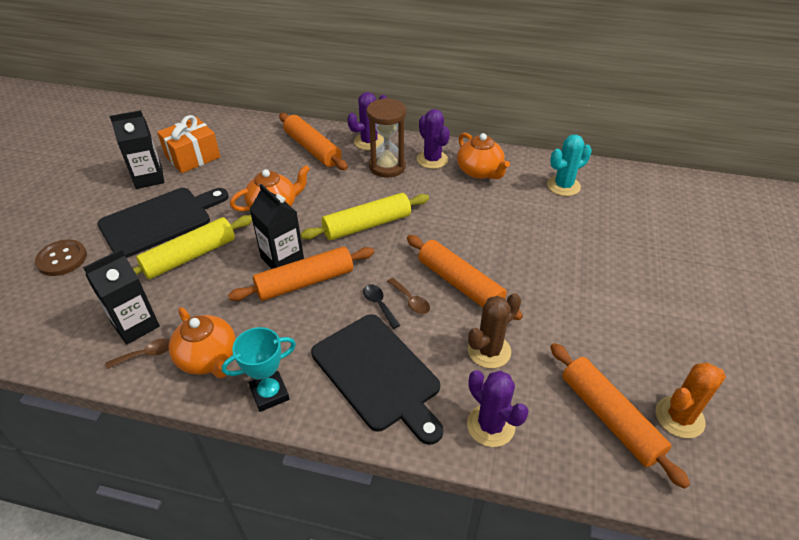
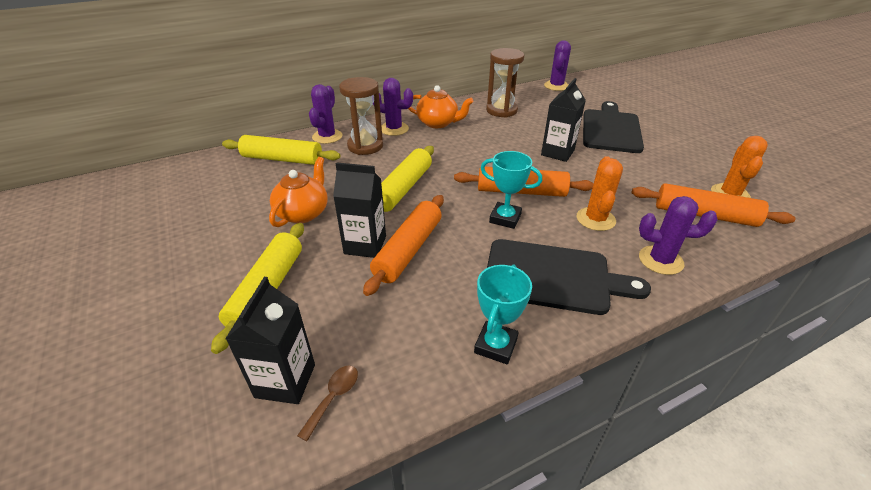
camera: 40 degrees left, 5 degrees down
brown button [35,240,87,276] -> none
black cutting board [97,188,229,258] -> black cutting board moved to [583,101,644,153]
black carton [110,110,165,189] -> black carton moved to [541,78,586,162]
orange gift [157,115,220,173] -> none
orange teapot [169,307,236,378] -> none
orange rolling pin [279,113,348,170] -> yellow rolling pin [222,135,341,165]
black spoon [363,284,400,329] -> none
brown spoon [387,278,430,314] -> turquoise trophy [481,151,542,229]
brown cactus [468,293,521,368] -> orange cactus [576,156,623,231]
turquoise cactus [547,135,592,196] -> brown hourglass [486,48,524,118]
none -> purple cactus [544,40,571,91]

